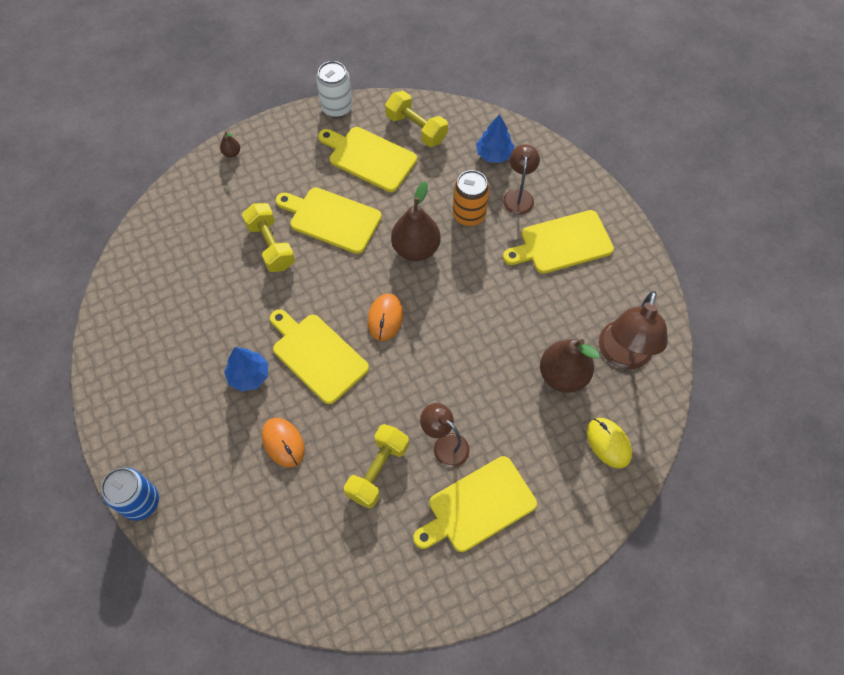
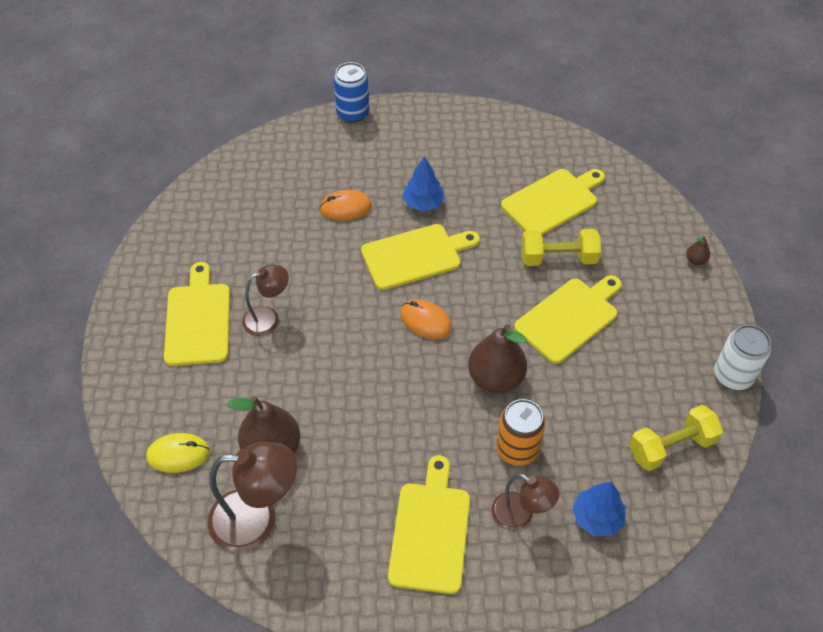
camera: 115 degrees right, 10 degrees down
yellow cutting board [318,127,417,192] -> yellow cutting board moved to [501,169,605,235]
yellow dumbbell [344,424,409,509] -> none
brown lamp [599,291,668,370] -> brown lamp turned 135 degrees clockwise [208,442,297,552]

